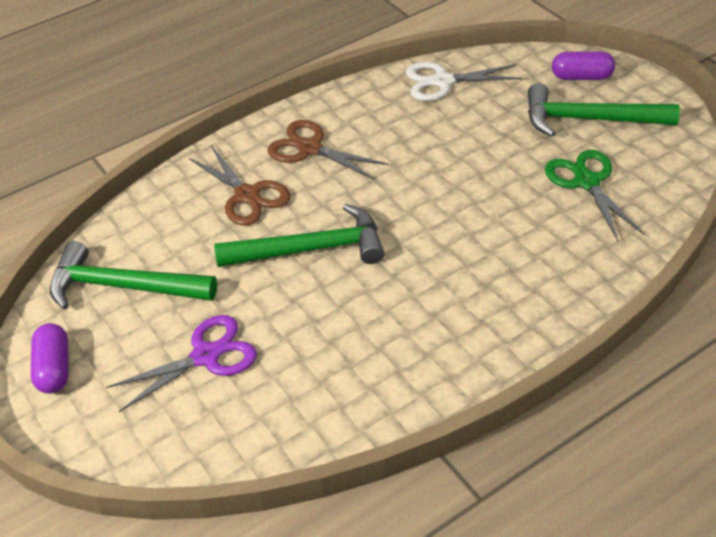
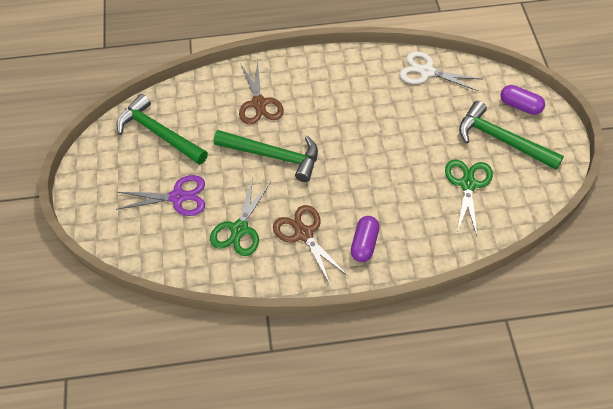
camera: 25 degrees right, 10 degrees up
purple capsule [31,323,69,394] -> purple capsule moved to [351,216,380,262]
brown scissors [267,120,389,180] -> brown scissors moved to [273,205,348,284]
none -> green scissors [210,178,271,256]

